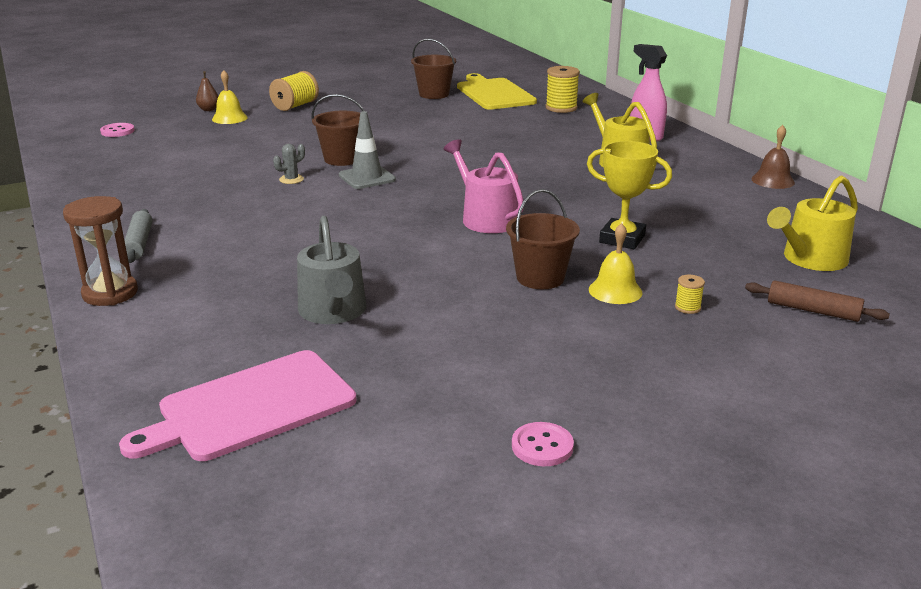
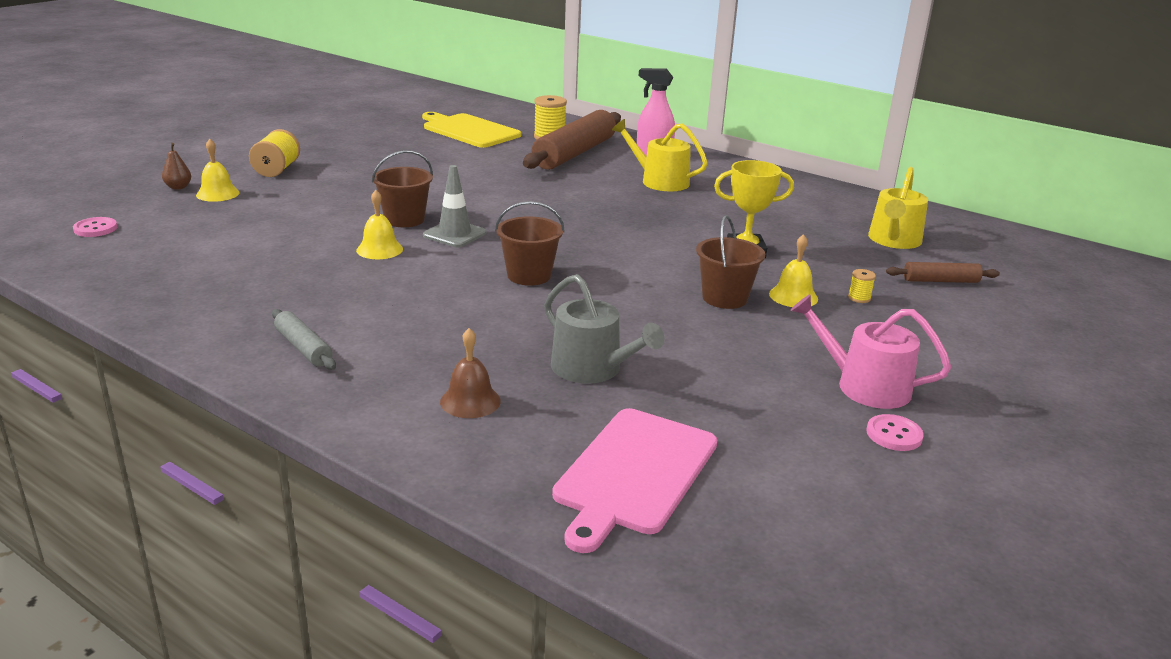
camera: 30 degrees left, 0 degrees up
brown hourglass [63,196,138,306] -> none
grey cactus [273,144,305,184] -> yellow bell [356,190,403,259]
brown bucket [411,39,456,99] -> brown bucket moved to [495,201,565,286]
pink watering can [444,139,524,233] -> pink watering can moved to [790,294,951,409]
brown bell [751,125,795,189] -> brown bell moved to [440,328,501,418]
none -> brown rolling pin [523,110,621,170]

